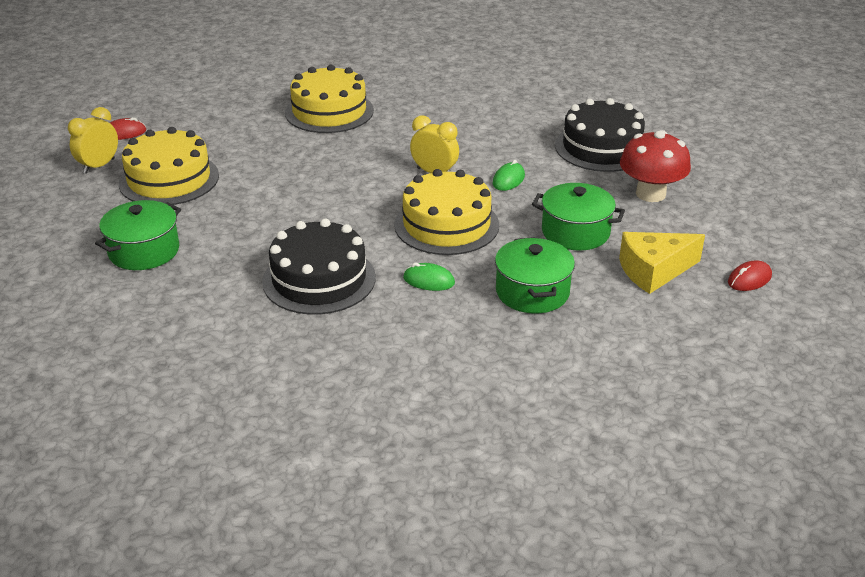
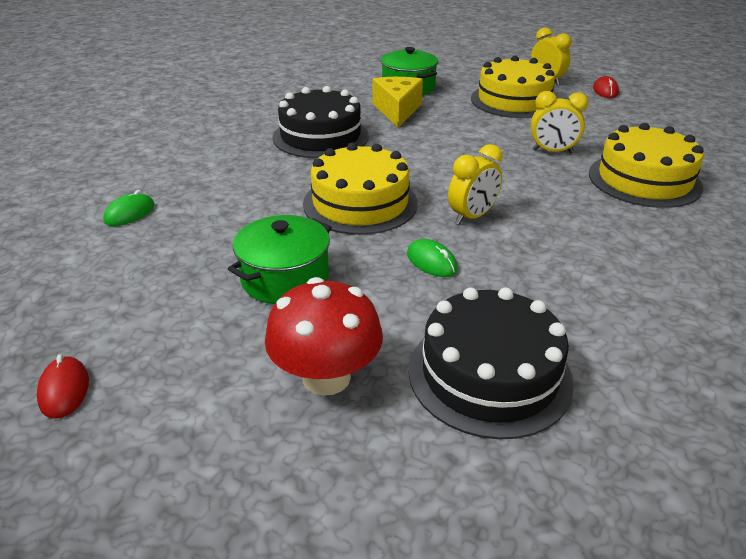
camera: 110 degrees right, 0 degrees up
green mouse [403,262,455,291] -> green mouse moved to [103,190,155,226]
green pot [495,237,575,313] -> none
yellow cheese [619,232,705,294] -> yellow cheese moved to [373,77,423,128]
none -> yellow clock [531,91,588,153]

